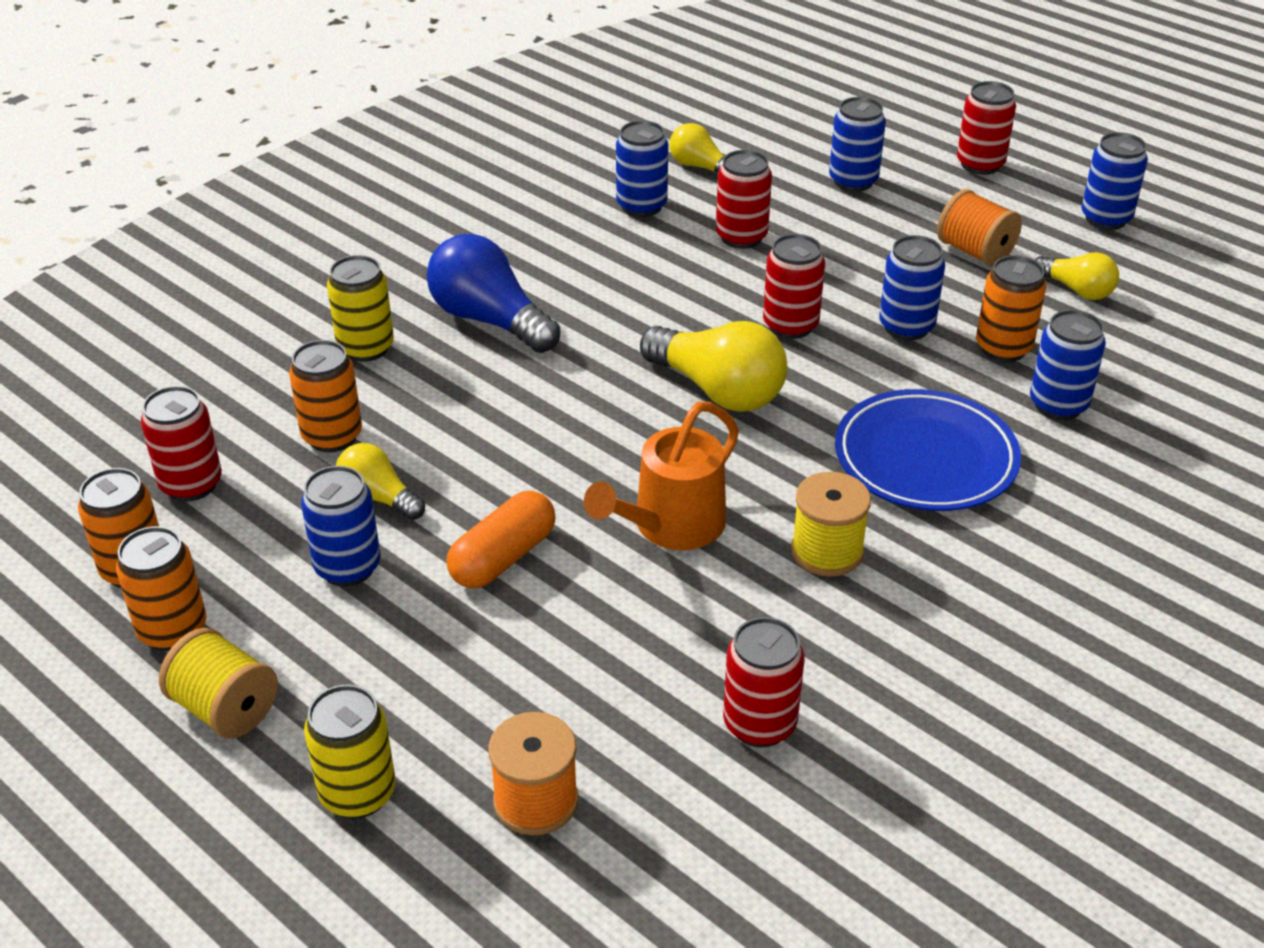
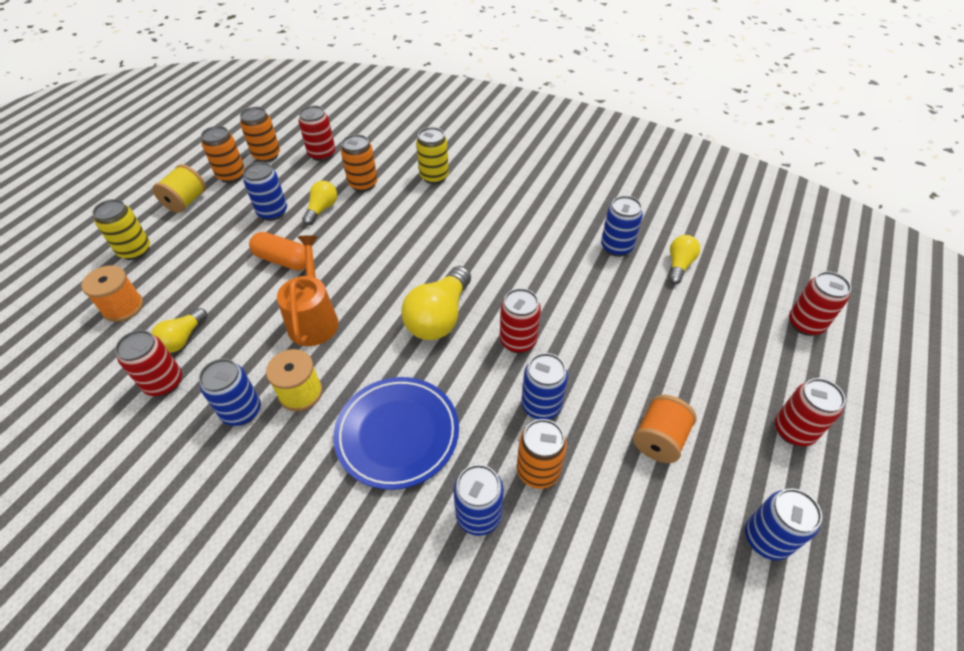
camera: 75 degrees right, 10 degrees up
blue light bulb [427,234,560,353] -> none
orange watering can [584,402,739,550] -> orange watering can turned 60 degrees clockwise [277,235,339,346]
red can [716,150,772,249] -> red can moved to [789,271,851,336]
blue can [829,97,886,192] -> blue can moved to [199,359,261,426]
yellow light bulb [1035,252,1119,300] -> yellow light bulb moved to [151,308,207,353]

